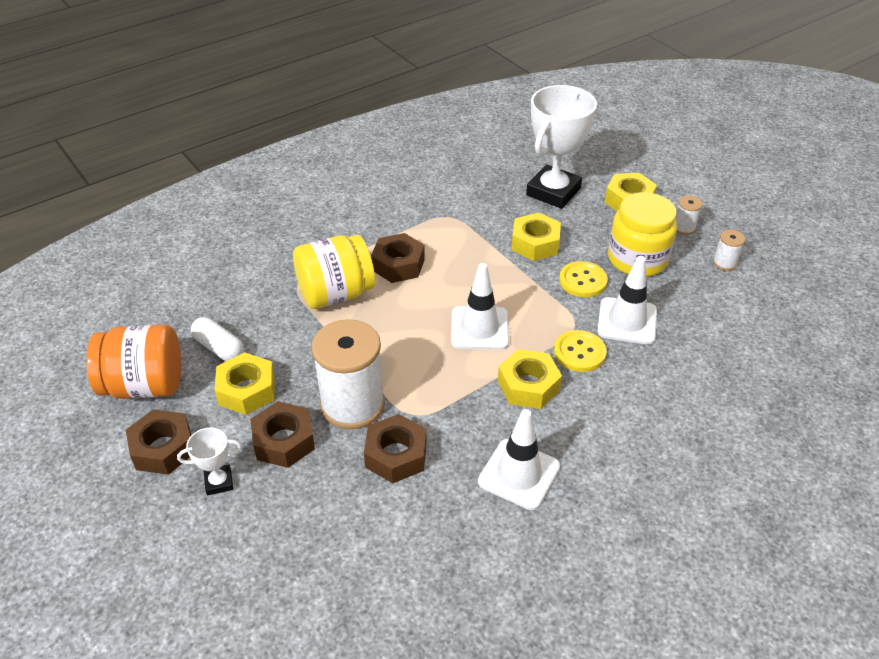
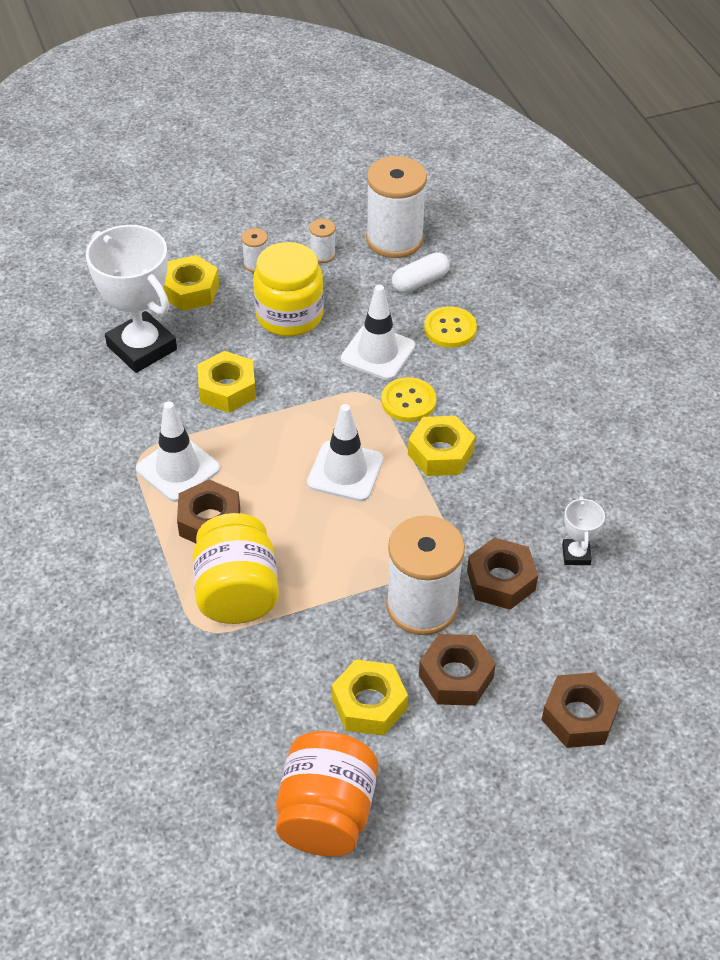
camera: 75 degrees left, 5 degrees up
brown nut [126,409,191,475] -> brown nut moved to [542,672,621,748]
white trophy [177,427,242,495] -> white trophy moved to [562,496,605,565]
white capsule [191,317,244,361] -> white capsule moved to [392,252,450,293]
white traffic cone [478,409,560,510] -> white traffic cone moved to [136,402,220,502]
yellow button [559,261,608,297] -> yellow button moved to [424,306,477,348]
none -> white spool [366,156,427,258]

